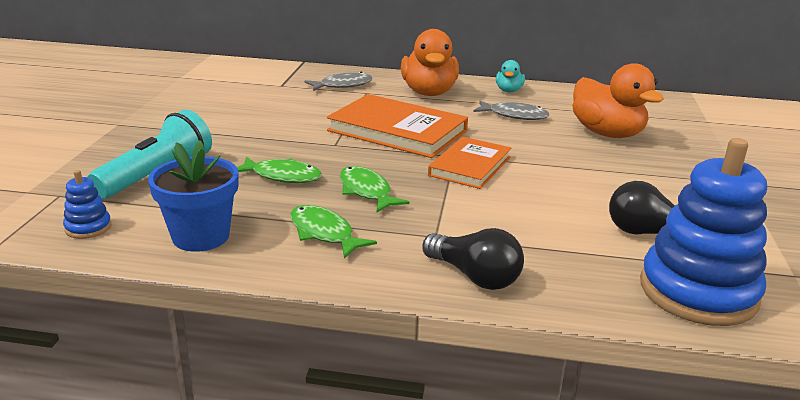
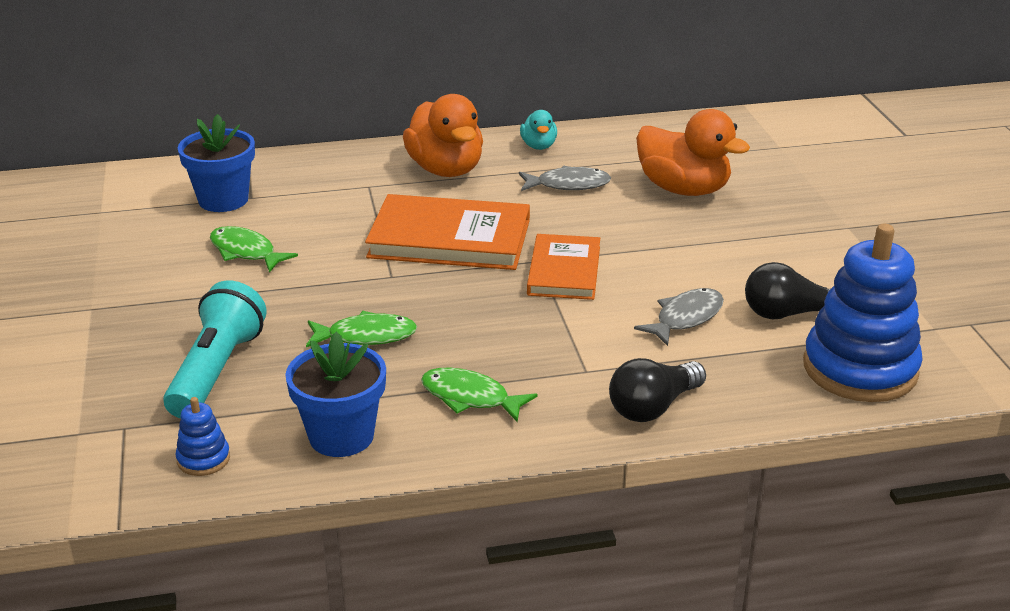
camera: 20 degrees left, 5 degrees up
grey fish [304,72,373,91] -> grey fish moved to [634,288,724,346]
green fish [340,166,409,213] -> green fish moved to [210,226,298,273]
black light bulb [423,228,524,290] -> black light bulb turned 120 degrees clockwise [609,358,706,422]
none -> blue flower pot [178,114,255,212]

